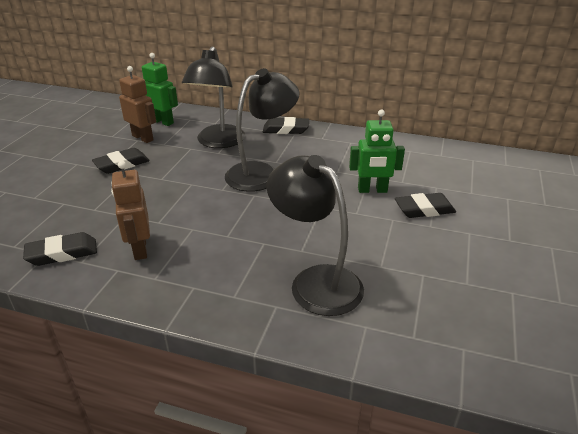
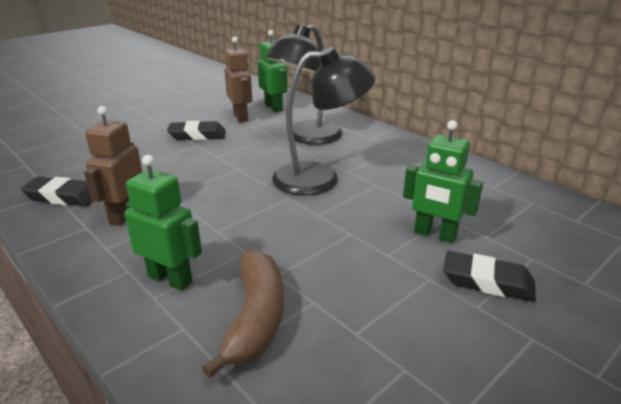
camera: 30 degrees right, 5 degrees down
black eraser [263,117,309,134] -> none
black lamp [266,155,364,316] -> brown banana [202,250,284,378]
none -> green robot [125,155,202,291]

